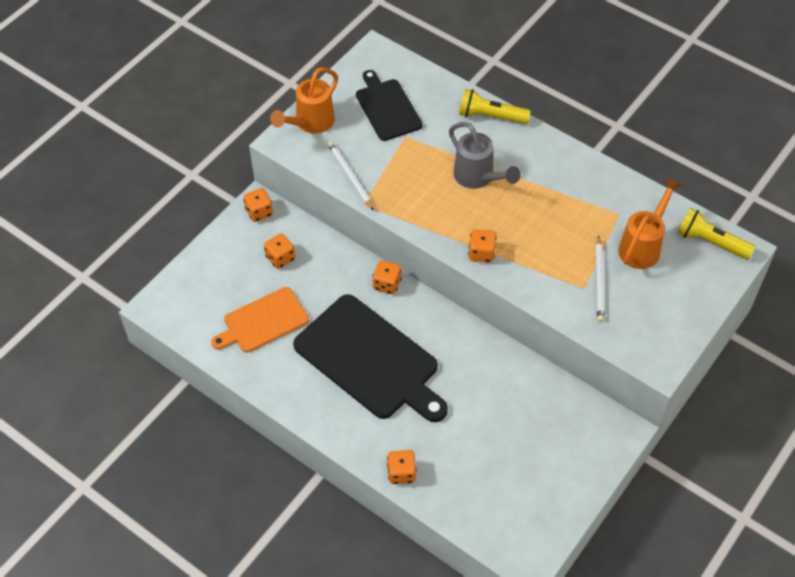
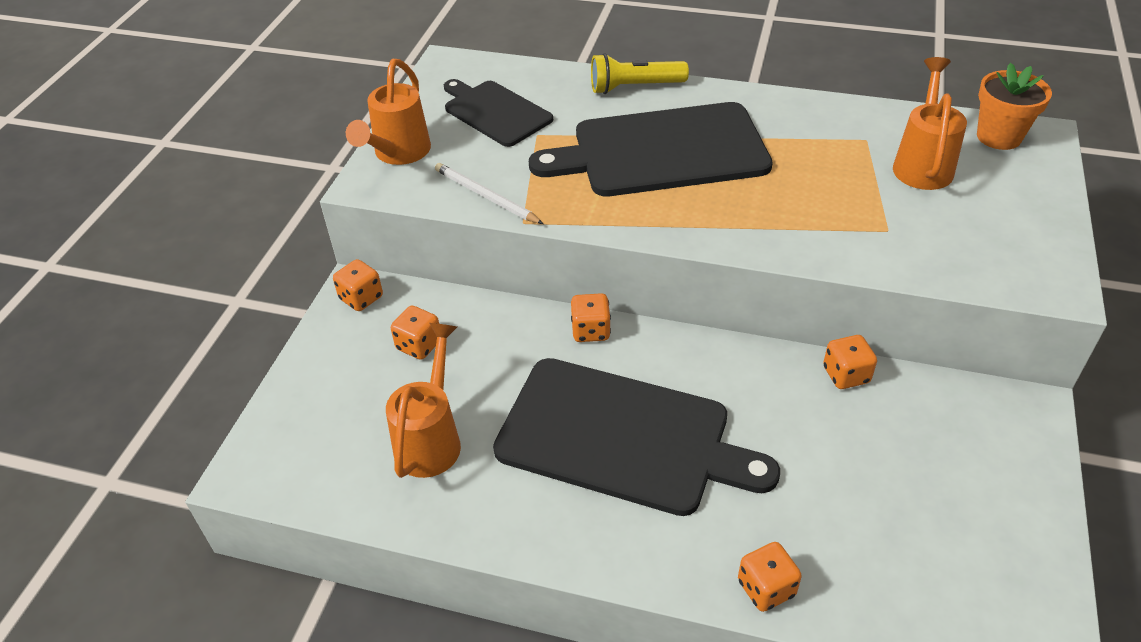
camera: 20 degrees left, 10 degrees down
orange cutting board [211,287,309,353] -> orange watering can [386,323,461,478]
grey watering can [449,122,521,189] -> black cutting board [529,102,773,196]
orange dice [468,229,497,263] -> orange dice moved to [823,335,877,389]
white pencil [596,235,604,322] -> none
yellow flashlight [678,208,755,260] -> orange flower pot [977,63,1052,150]

